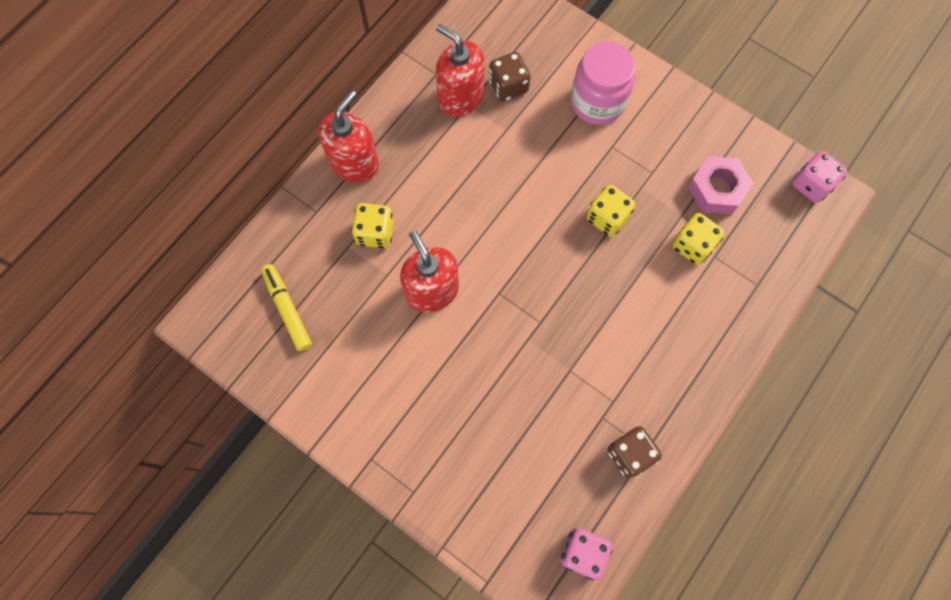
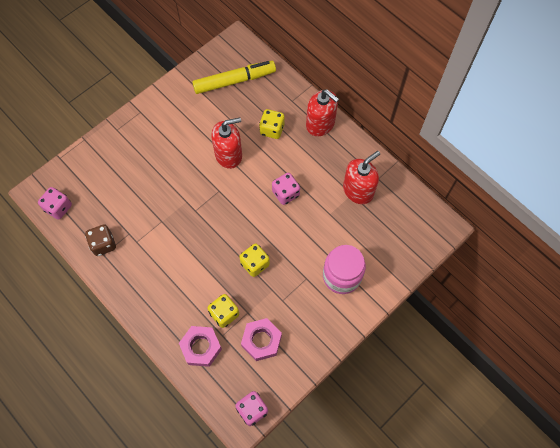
camera: 100 degrees right, 5 degrees down
yellow marker [261,264,312,351] -> yellow marker [192,61,276,94], size x1.55
brown dice [489,52,531,102] -> none
none -> pink nut [179,326,222,367]
none -> pink dice [272,173,300,205]

